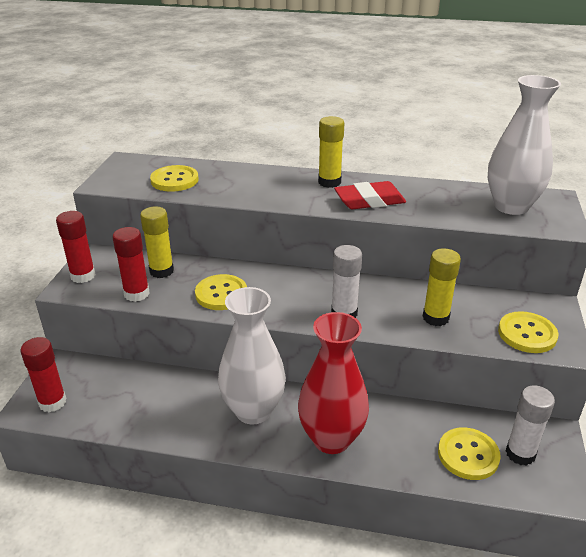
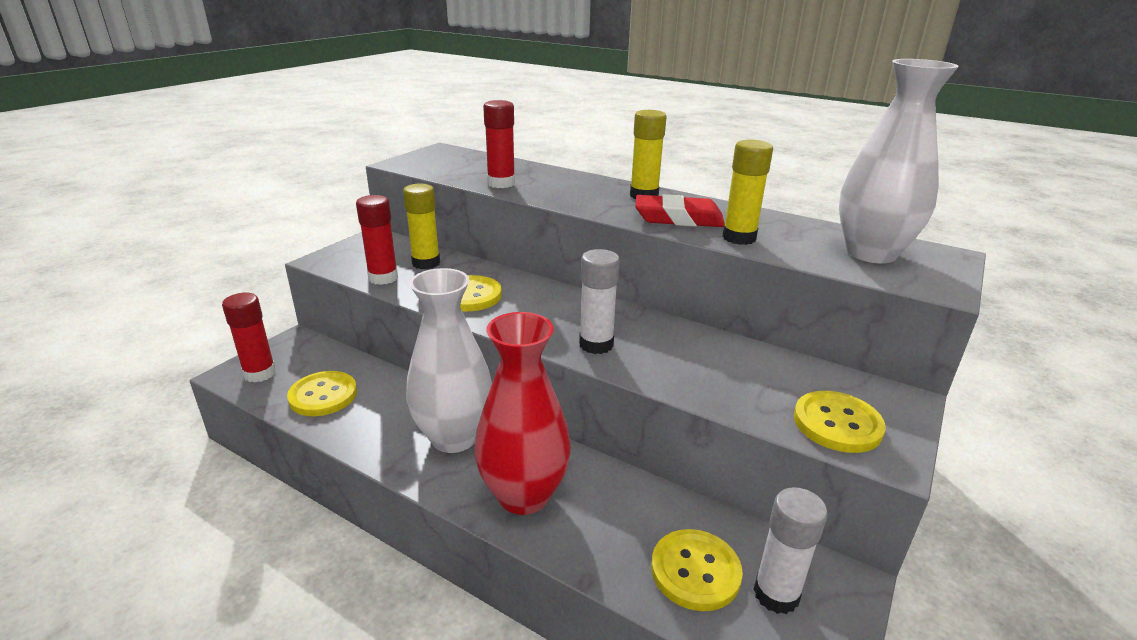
camera: 20 degrees right, 5 degrees down
red glue stick [56,211,96,283] -> red glue stick moved to [483,100,515,188]
yellow button [150,165,199,192] -> yellow button moved to [287,371,357,416]
yellow glue stick [423,248,461,326] -> yellow glue stick moved to [722,140,773,245]

